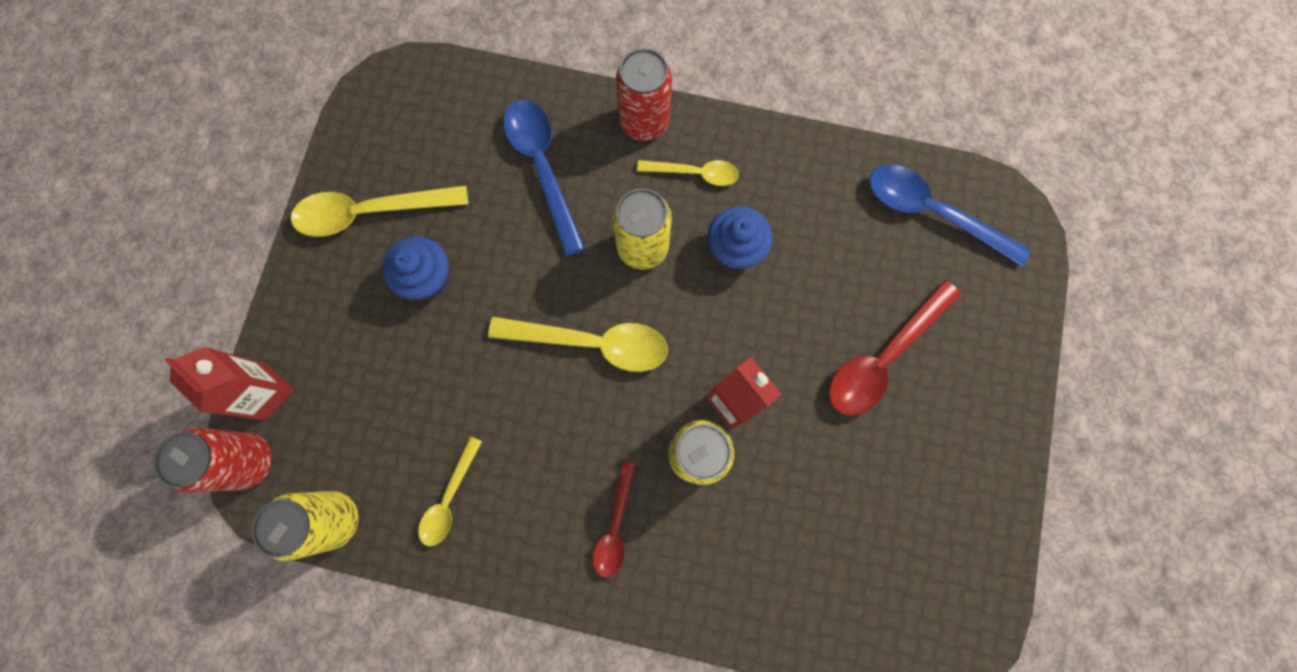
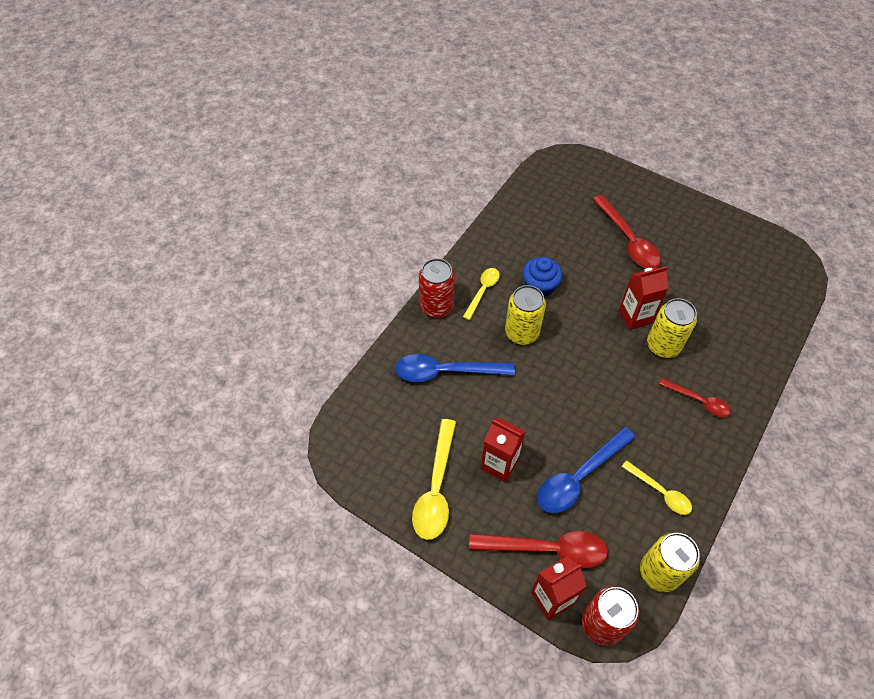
camera: 70 degrees left, 20 degrees down
blue cupcake [382,237,449,300] -> red carton [481,417,526,482]
yellow spoon [488,317,668,372] -> none
blue spoon [869,164,1031,267] -> blue spoon moved to [537,427,636,513]
none -> red spoon [469,531,608,568]

